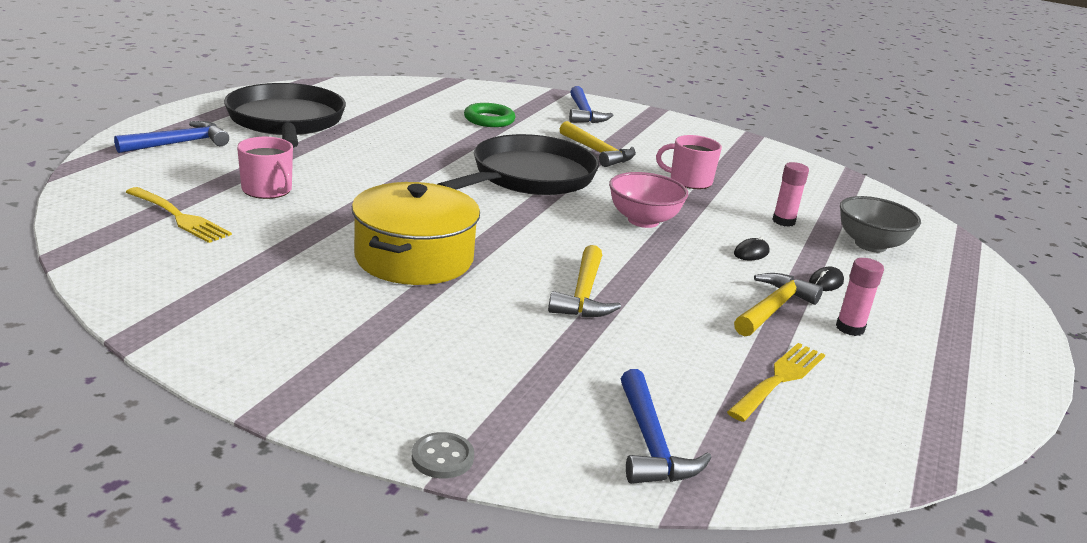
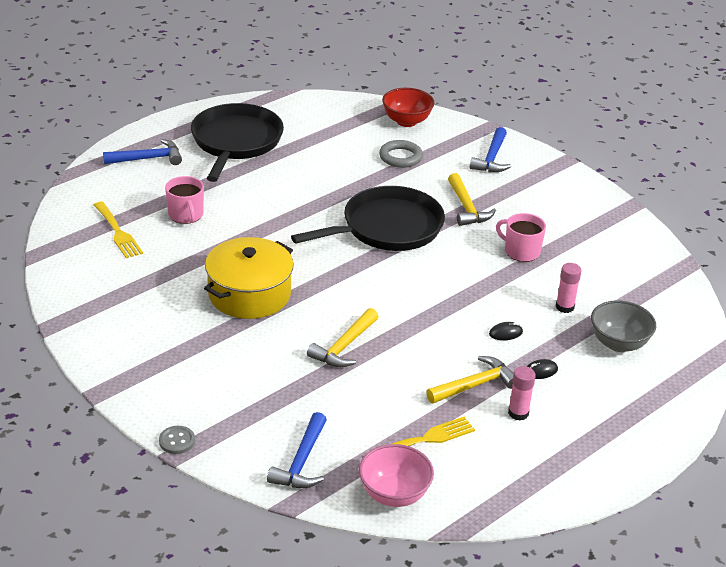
camera: 25 degrees right, 10 degrees up
green ring [464,103,515,127] -> grey ring [379,140,423,168]
pink bowl [609,172,688,228] -> pink bowl moved to [359,444,434,507]
none -> red bowl [382,88,434,127]

